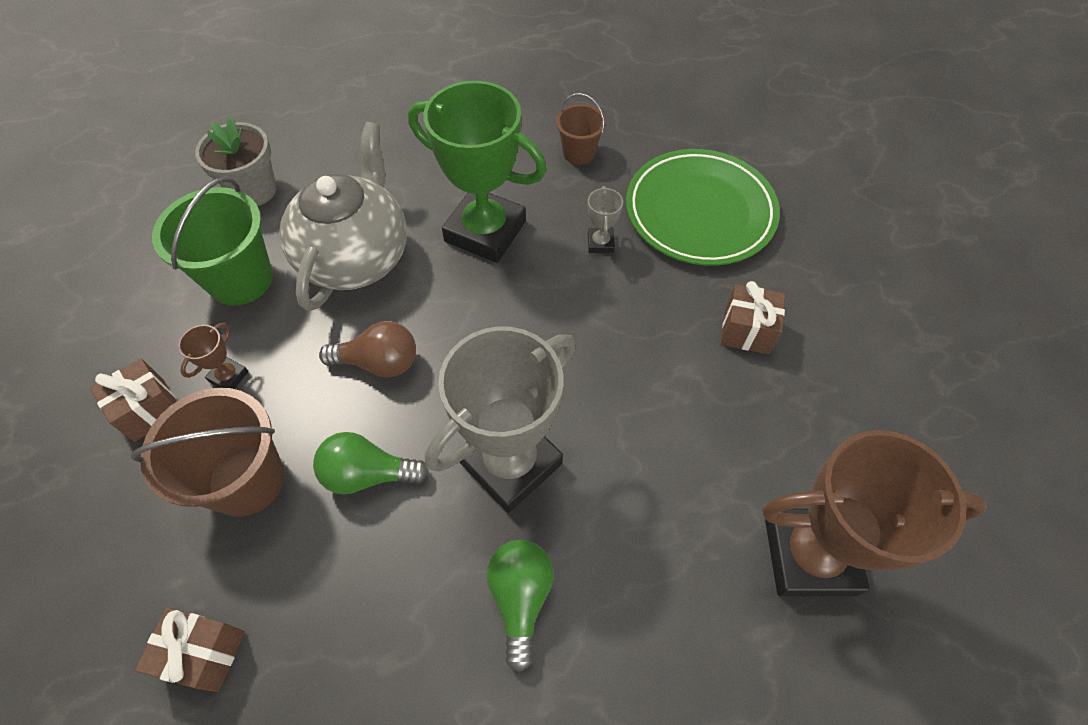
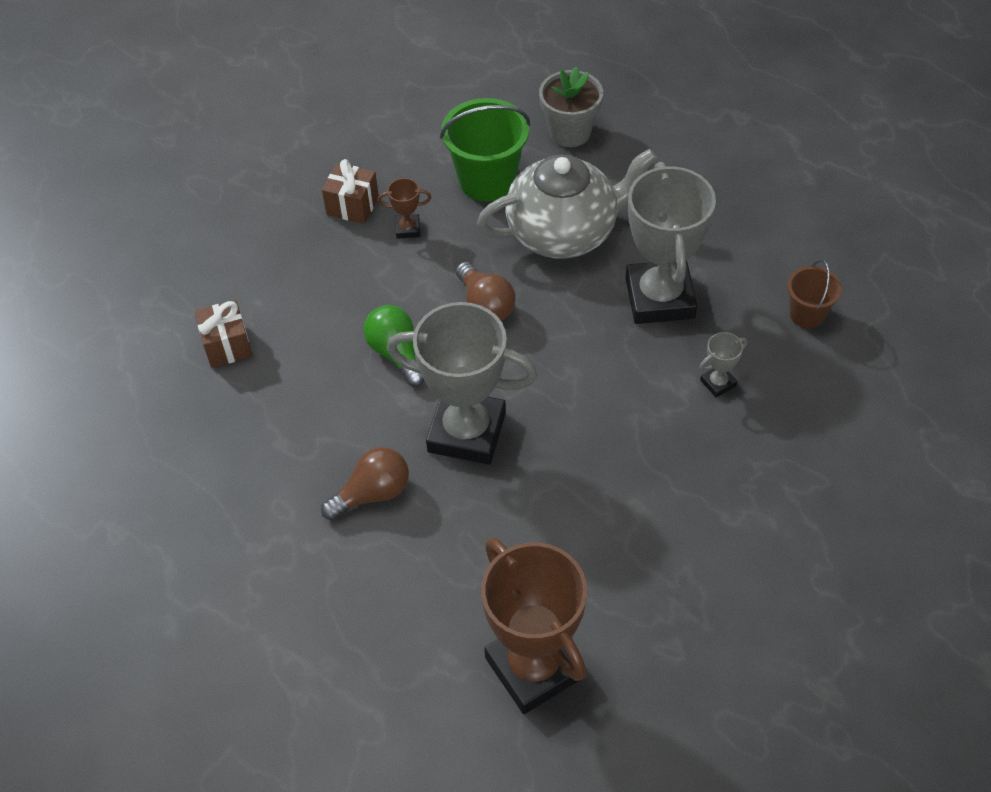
camera: 60 degrees right, 5 degrees down
brown bucket [130,388,284,517] -> none
green trophy [408,81,547,263] -> grey trophy [626,162,716,324]
green light bulb [486,540,554,672] -> brown light bulb [321,447,409,521]
green plate [626,149,780,266] -> none
brown gift [721,281,785,354] -> none

